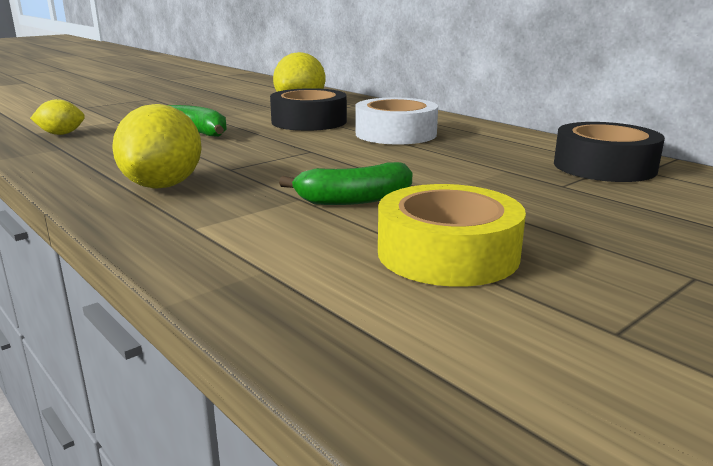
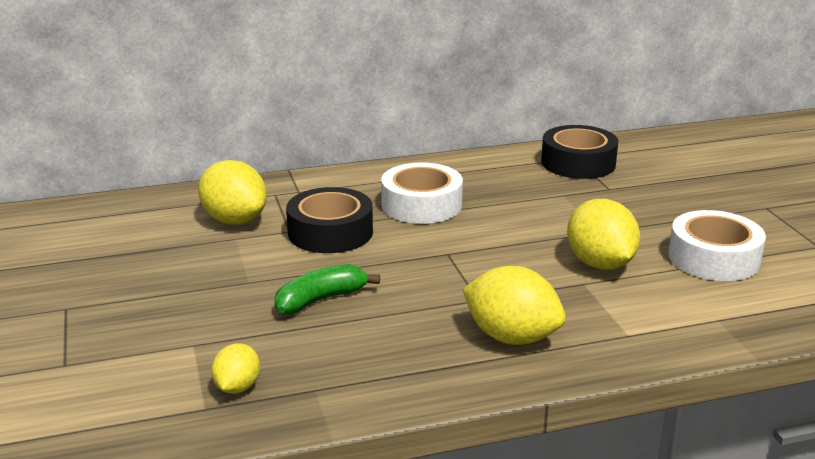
camera: 65 degrees left, 5 degrees up
green banana [279,162,413,205] -> yellow lemon [567,199,640,270]
yellow tape [378,184,526,287] -> white tape [669,210,766,281]

